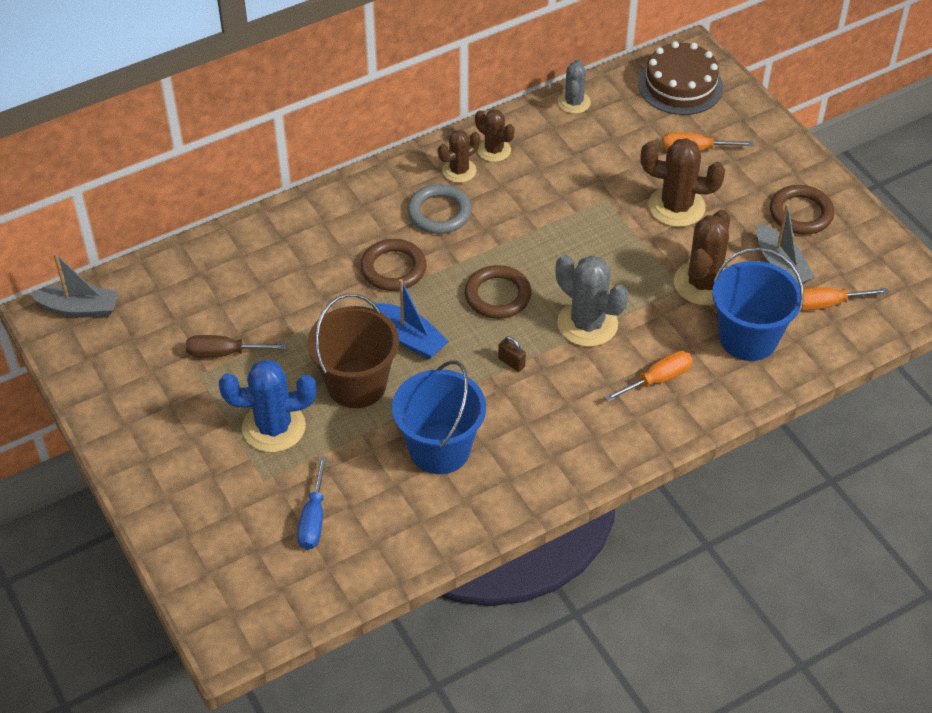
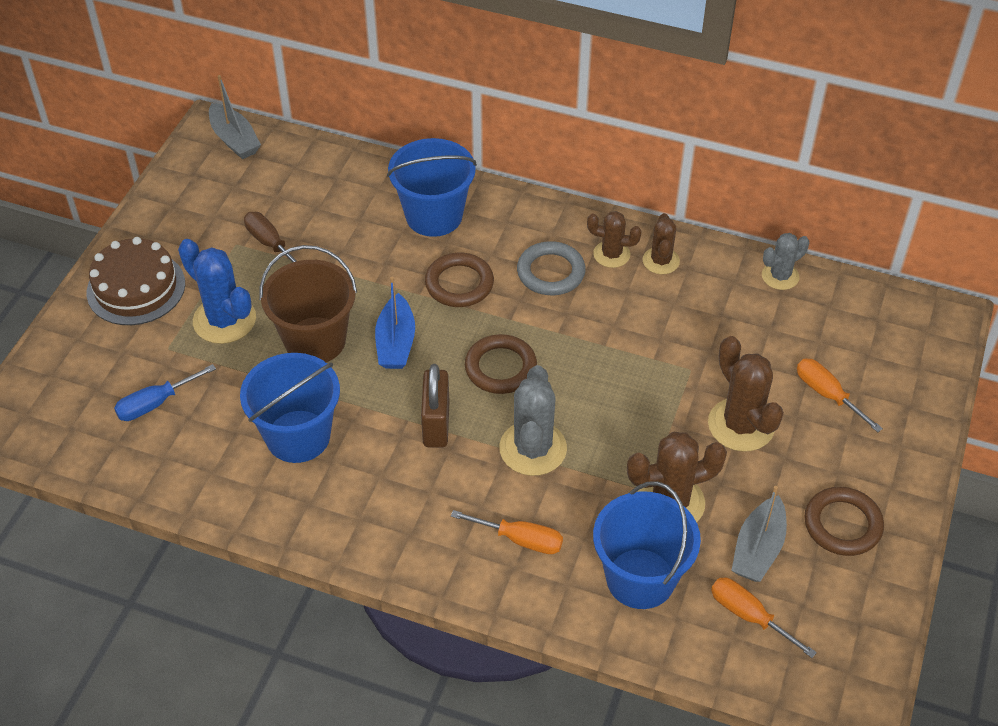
camera: 50 degrees right, 0 degrees up
brown padlock [498,336,526,372] -> brown padlock [421,364,450,448], size x2.01
brown cake [638,41,723,115] -> brown cake moved to [87,237,185,325]
none -> blue bucket [387,138,477,237]

